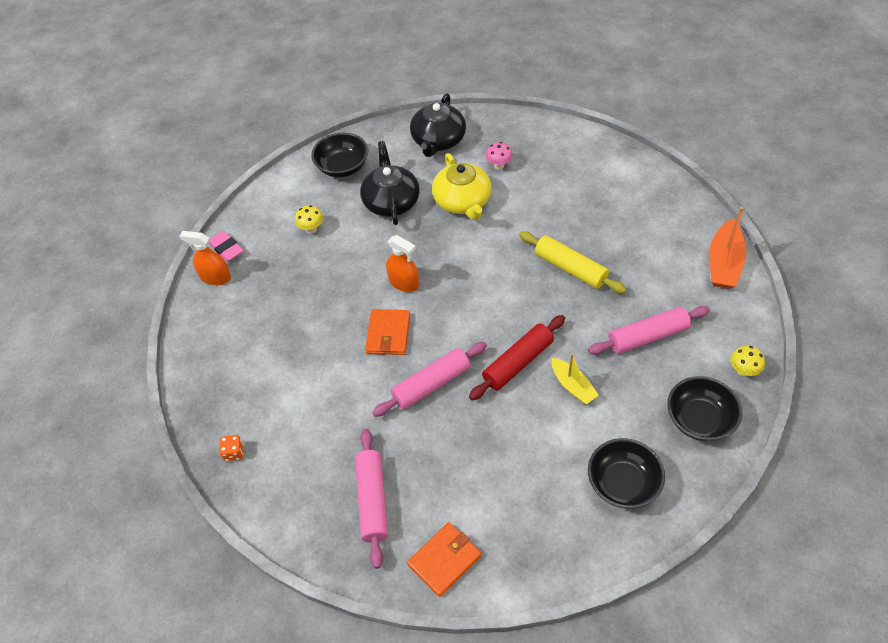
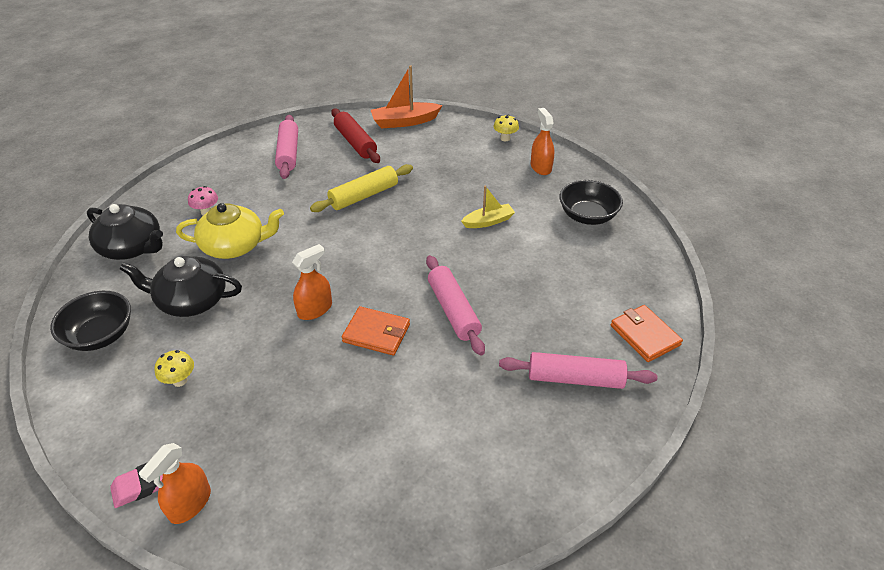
camera: 80 degrees left, 10 degrees down
orange dice [219,435,244,461] -> none
red rolling pin [469,315,565,401] -> red rolling pin moved to [331,109,380,163]
pink rolling pin [588,306,710,355] -> pink rolling pin moved to [275,115,298,179]
black bowl [667,376,742,442] -> orange spray bottle [531,108,554,175]
orange boat [709,207,746,289] -> orange boat turned 135 degrees clockwise [371,65,443,129]

